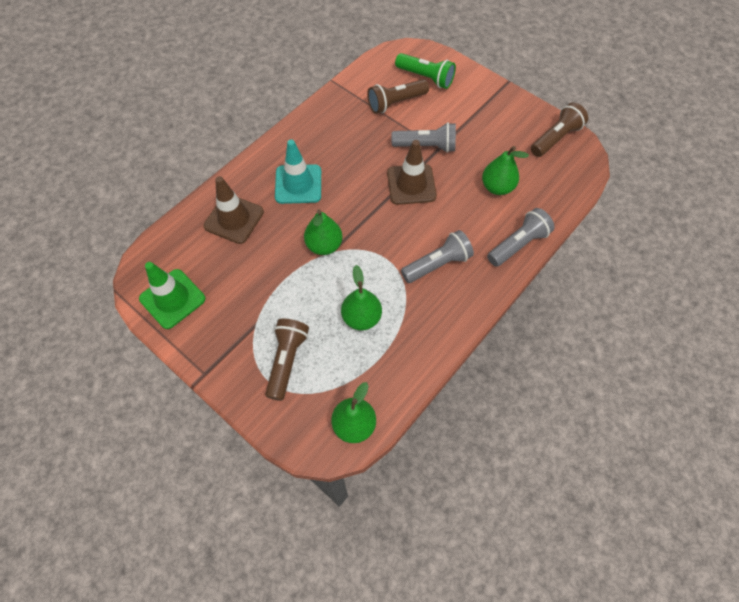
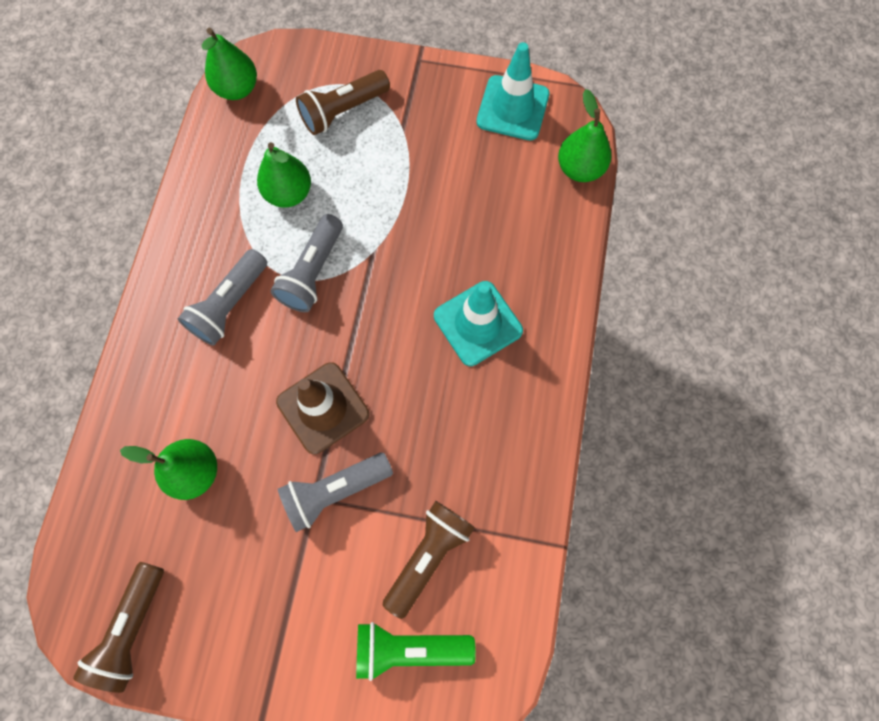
camera: 150 degrees right, 10 degrees up
green traffic cone [139,262,206,329] -> turquoise traffic cone [476,42,550,140]
brown traffic cone [203,176,264,244] -> none
brown flashlight [266,319,309,401] -> brown flashlight turned 75 degrees clockwise [296,70,390,135]
green pear [304,209,343,255] -> green pear moved to [558,89,611,182]
grey flashlight [487,208,555,267] -> grey flashlight moved to [271,214,343,312]

